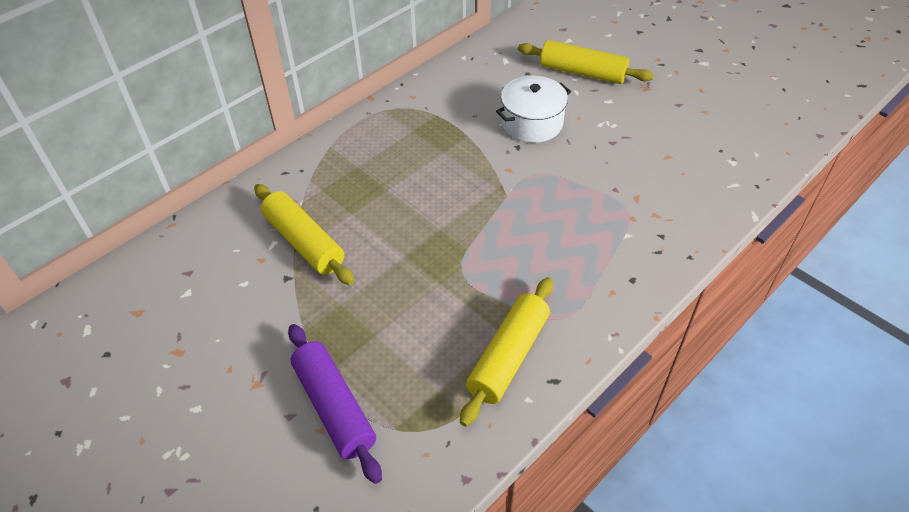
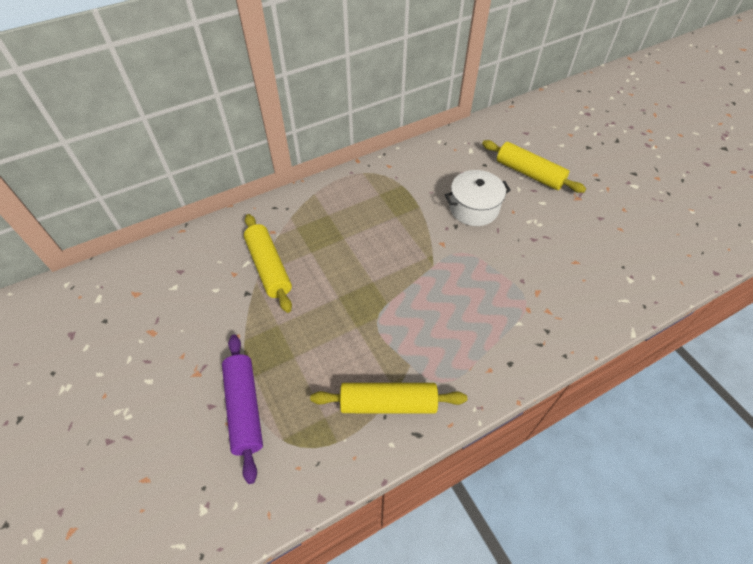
camera: 15 degrees right, 5 degrees up
yellow rolling pin [460,277,553,426] -> yellow rolling pin turned 45 degrees clockwise [310,383,467,413]

